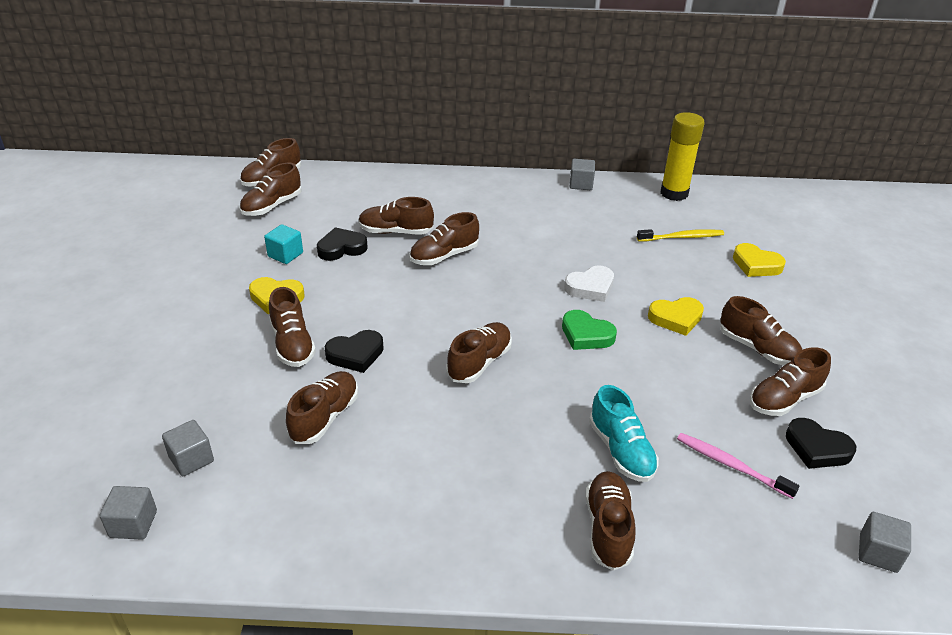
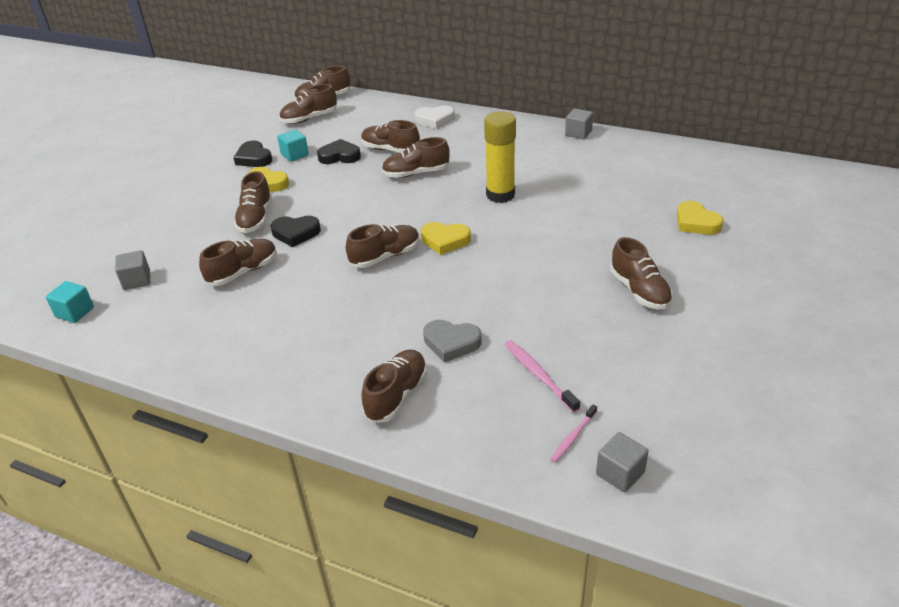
camera: 25 degrees right, 0 degrees up
grey cube [100,486,157,540] -> turquoise cube [46,281,94,323]
green heart [562,310,617,350] -> none
white heart [564,265,614,302] -> white heart moved to [414,106,455,129]
turquoise shoe [589,385,659,482] -> grey heart [423,320,482,363]
yellow toothbrush [637,229,724,242] -> none
yellow heart [648,297,704,336] -> yellow heart moved to [421,222,471,255]
yellow glue stick [660,112,705,201] -> yellow glue stick moved to [484,111,516,203]
brown shoe [750,347,831,416] -> none
black heart [786,418,856,469] -> black heart moved to [233,141,272,167]
none -> pink toothbrush [550,405,597,463]

